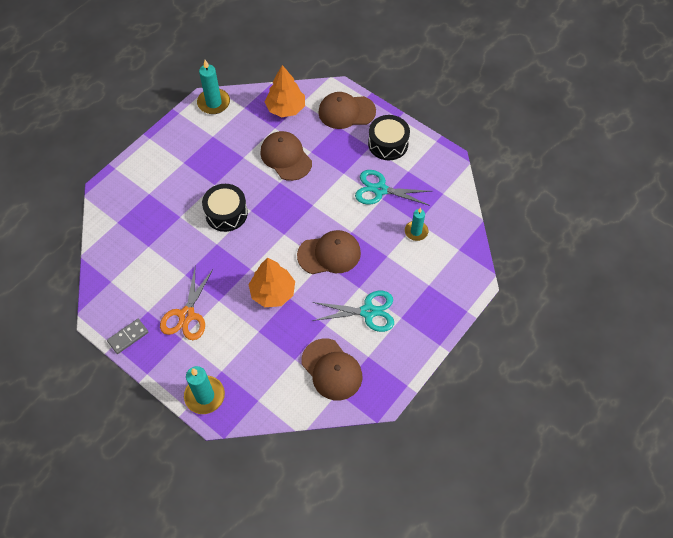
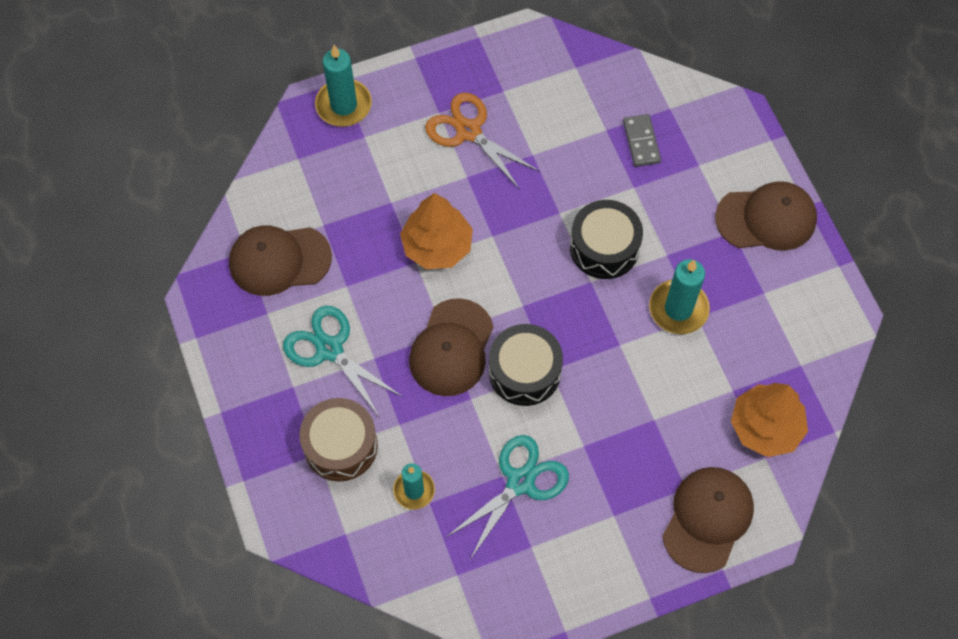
camera: 120 degrees right, 5 degrees up
grey domino [107,319,149,354] -> grey domino moved to [623,114,661,167]
turquoise candle [197,60,230,114] -> turquoise candle moved to [649,259,710,334]
brown cap [260,131,312,181] -> brown cap moved to [715,181,817,251]
turquoise scissors [312,291,394,332] -> turquoise scissors turned 105 degrees clockwise [283,306,403,416]
black drum [368,115,410,160] -> black drum moved to [489,324,563,406]
none -> brown drum [299,398,378,482]

